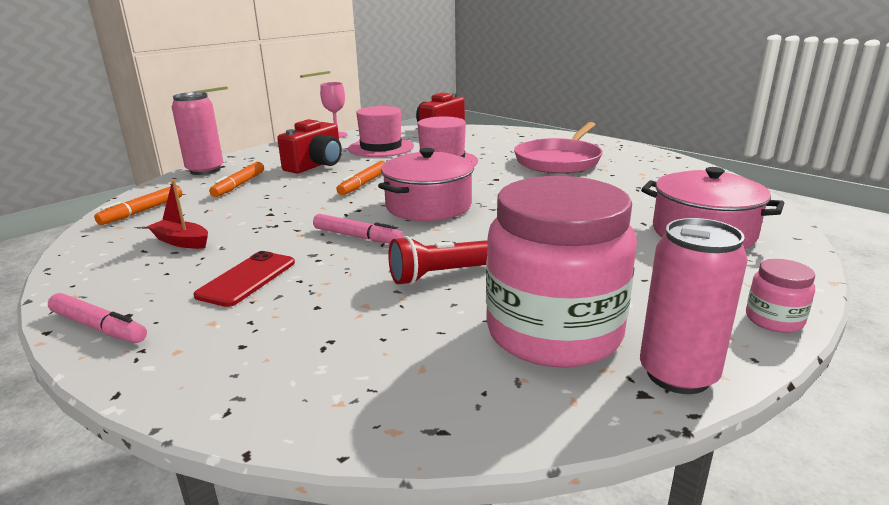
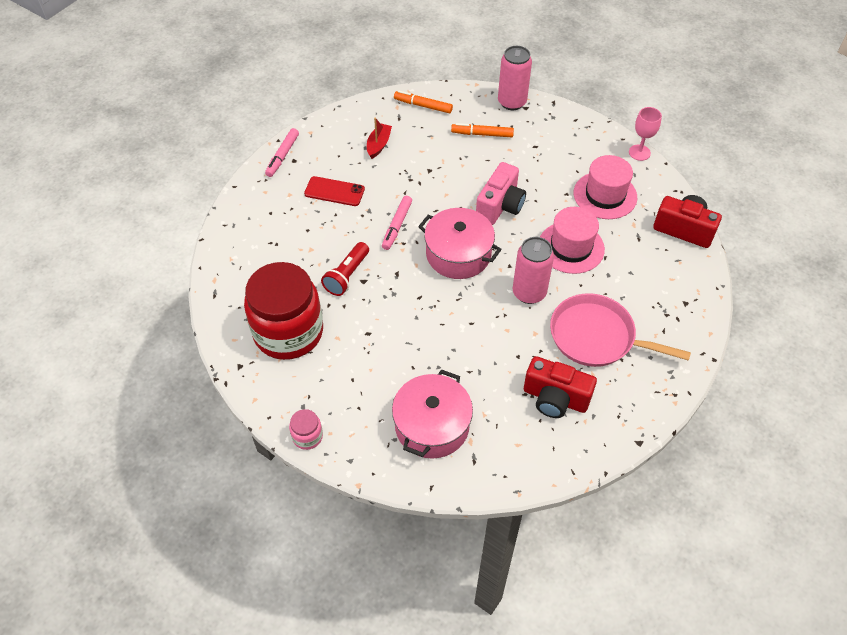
camera: 80 degrees right, 30 degrees up
red camera [277,119,342,173] -> red camera moved to [524,356,597,418]
orange marker [336,161,385,195] -> pink camera [476,162,526,225]
red flashlight [388,236,487,285] -> red flashlight turned 120 degrees counterclockwise [321,242,369,296]
pink jar [486,176,637,368] -> red jar [244,262,323,360]
pink can [640,218,748,394] -> pink can moved to [513,237,554,304]

